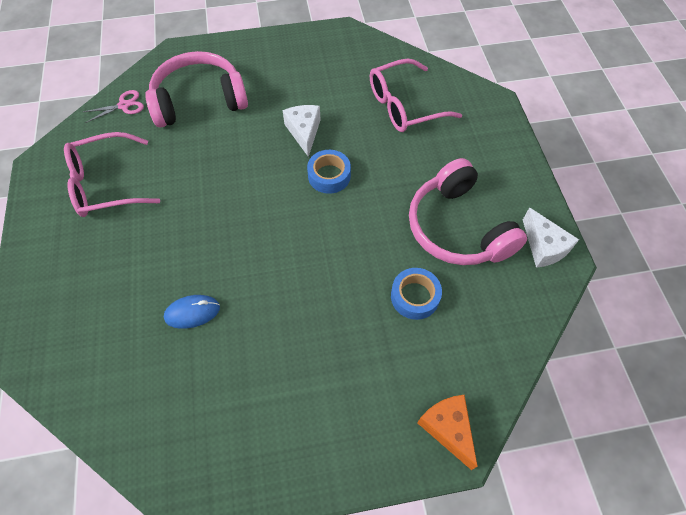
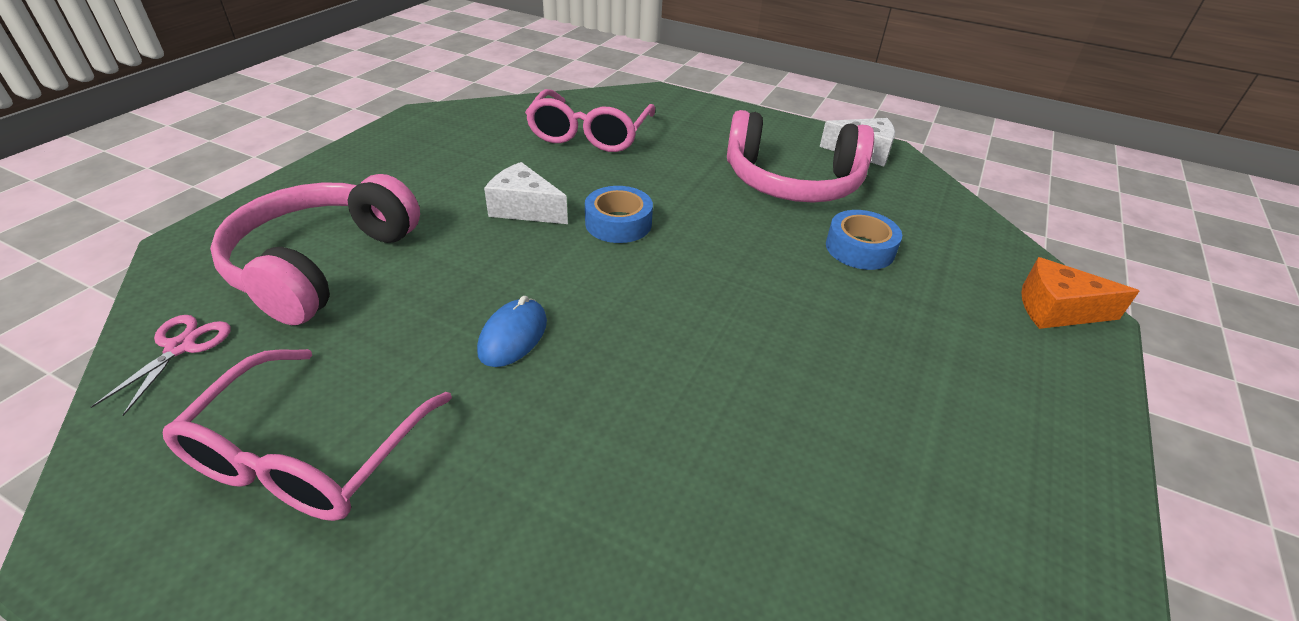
camera: 55 degrees left, 20 degrees down
blue mouse [164,295,220,329] -> blue mouse moved to [477,296,547,367]

